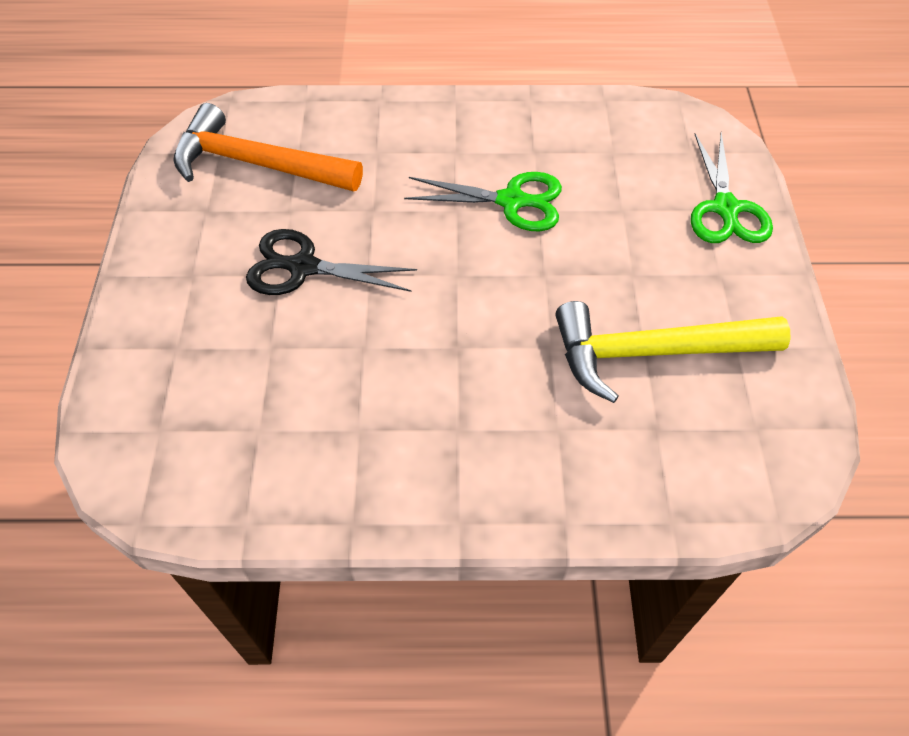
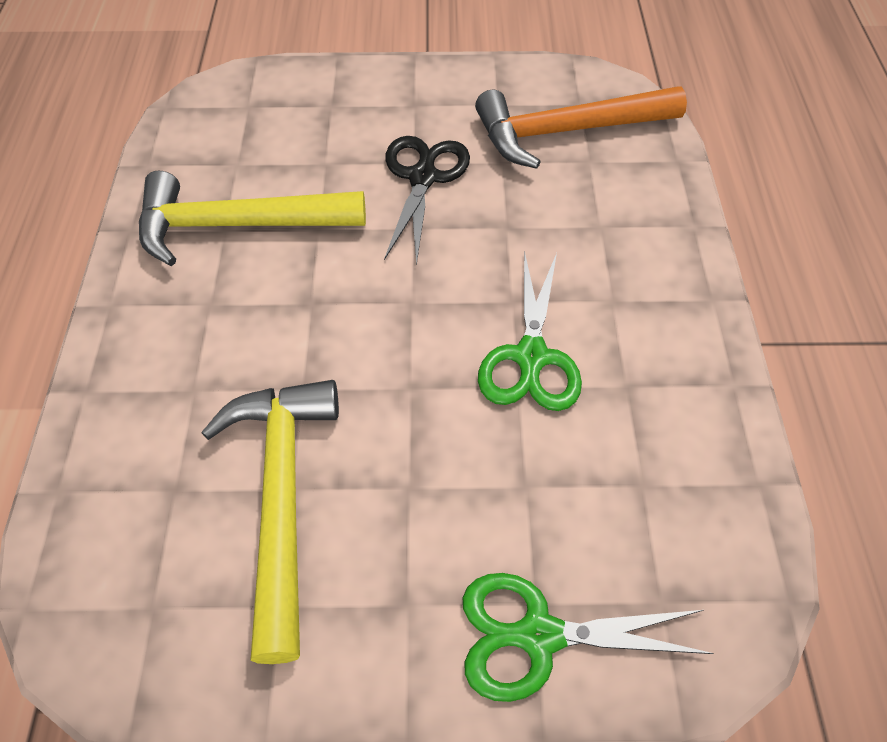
camera: 90 degrees right, 0 degrees up
orange hammer [173,103,363,192] -> orange hammer turned 120 degrees counterclockwise [475,86,687,169]
none -> yellow hammer [139,171,366,266]

